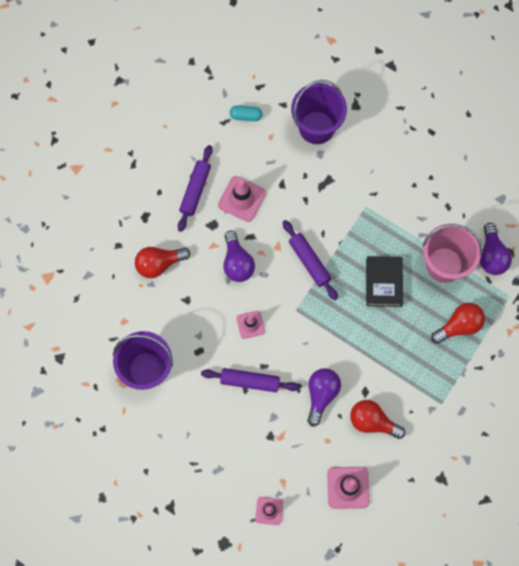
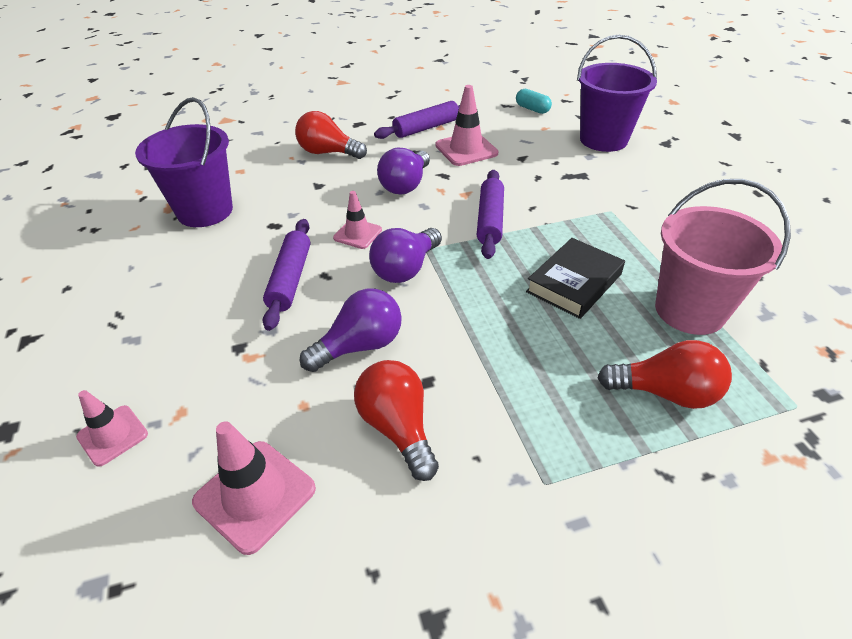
camera: 40 degrees right, 30 degrees down
purple rolling pin [201,368,299,392] -> purple rolling pin turned 45 degrees clockwise [263,219,310,331]
purple light bulb [480,223,512,275] -> purple light bulb moved to [369,228,442,283]

